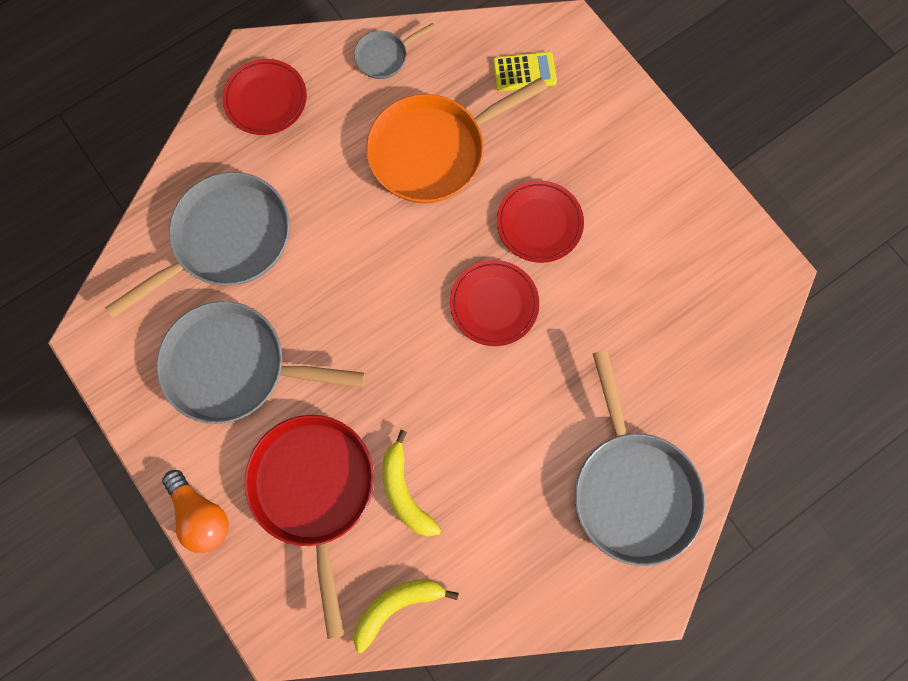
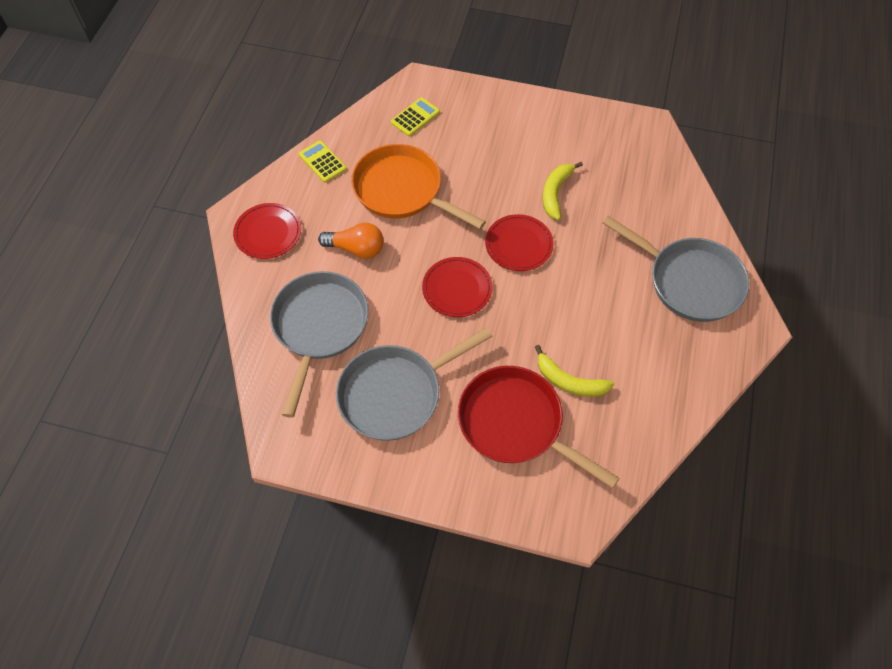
camera: 40 degrees left, 15 degrees down
orange light bulb [162,470,229,553] -> orange light bulb moved to [318,223,384,259]
yellow banana [353,579,459,653] -> yellow banana moved to [543,162,583,220]
grey pan [354,23,435,79] -> yellow calculator [299,140,347,183]
orange pan [366,77,547,203] -> orange pan turned 105 degrees clockwise [351,144,486,229]
red plate [497,180,584,263] -> red plate moved to [422,257,492,317]

